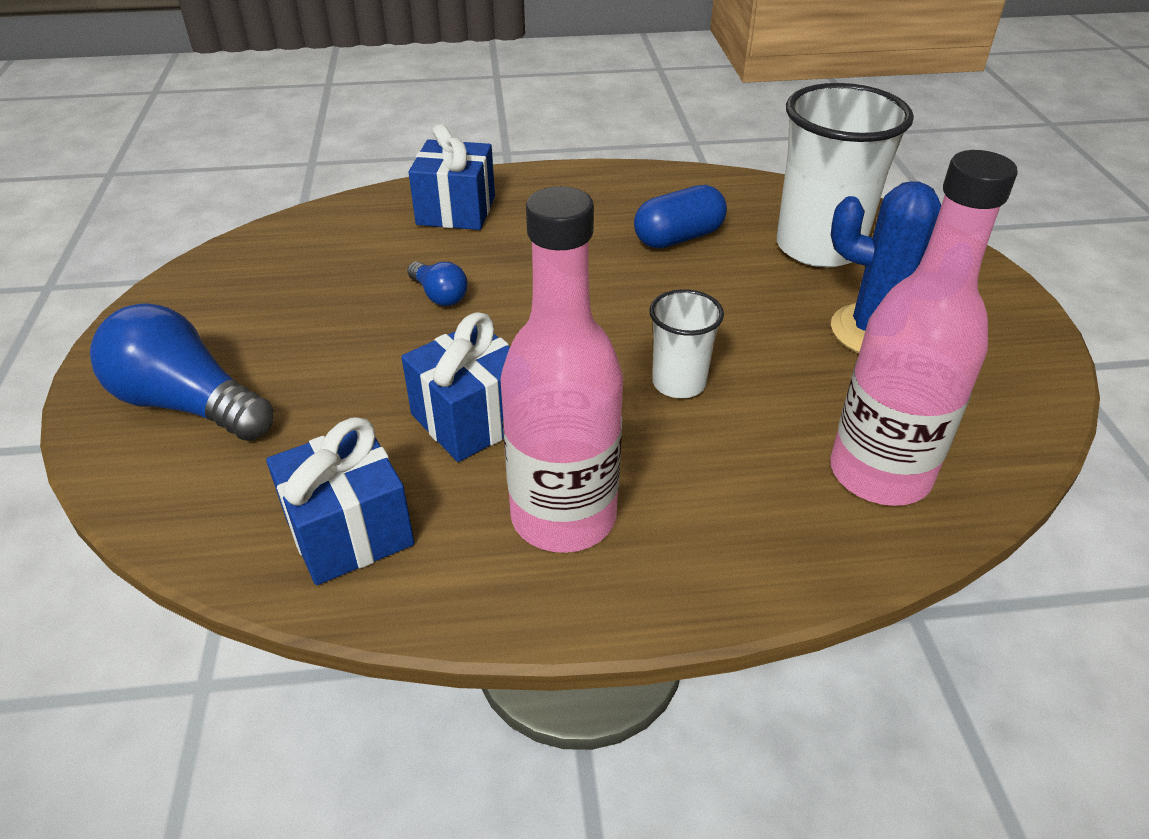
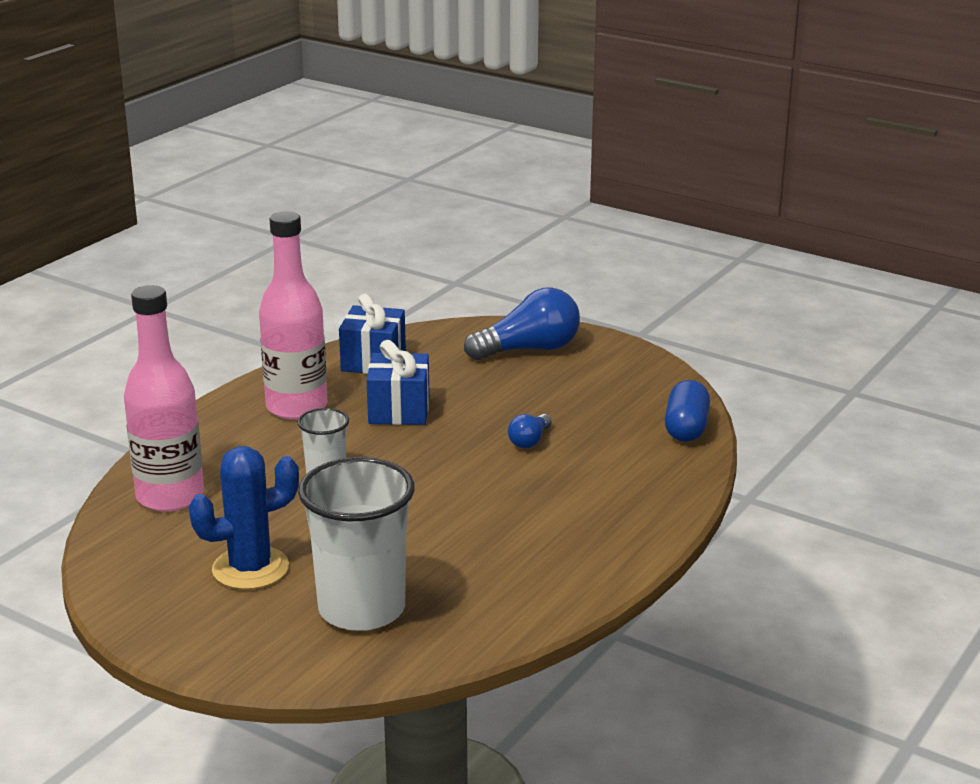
camera: 130 degrees right, 15 degrees down
blue light bulb [407,261,468,306] -> blue light bulb turned 60 degrees counterclockwise [508,414,552,448]
blue gift [409,124,495,230] -> none
blue capsule [634,185,727,248] -> blue capsule moved to [665,380,710,442]

